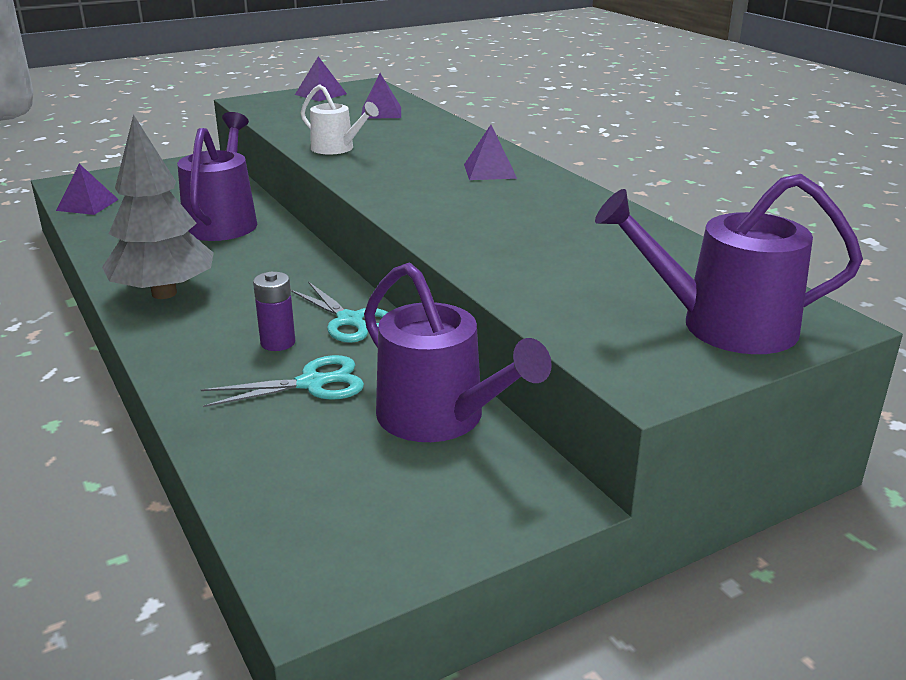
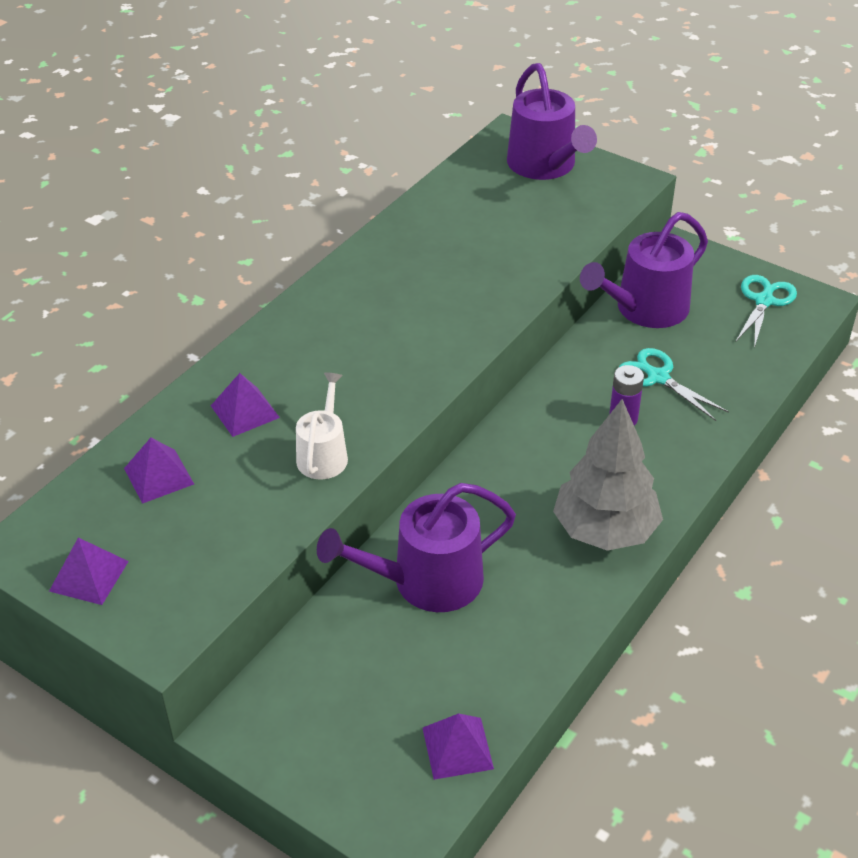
camera: 115 degrees left, 15 degrees up
turquoise scissors [291,281,388,343] -> turquoise scissors moved to [736,275,797,348]
purple watering can [364,263,552,442] -> purple watering can turned 150 degrees counterclockwise [580,212,708,328]
purple pyramid [464,125,517,180] -> purple pyramid moved to [211,373,280,437]

